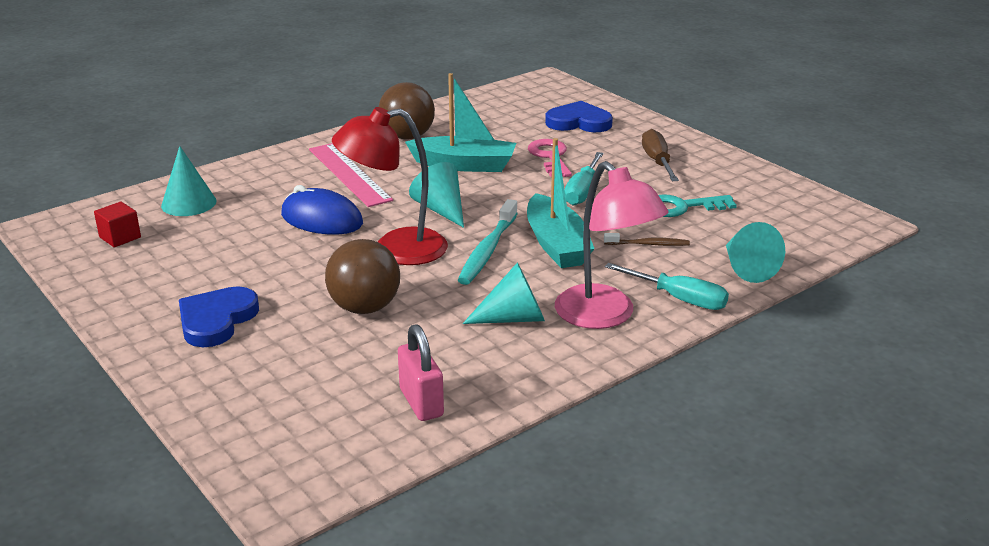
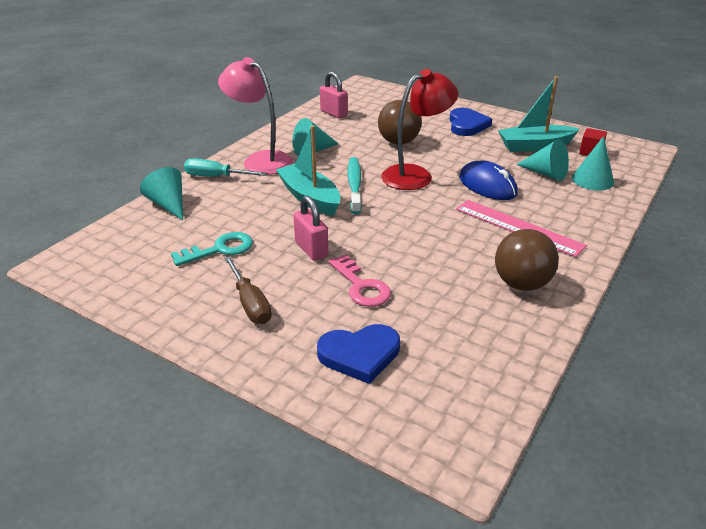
camera: 160 degrees right, 5 degrees up
blue mouse [281,185,363,235] -> blue mouse turned 45 degrees clockwise [459,161,518,200]
turquoise boat [405,73,516,172] -> turquoise boat moved to [498,76,580,152]
turquoise cone [409,162,464,228] -> turquoise cone moved to [516,139,569,181]
turquoise screwdriver [565,152,604,206] -> pink padlock [293,195,328,261]
brown toothbrush [604,233,690,246] -> none

